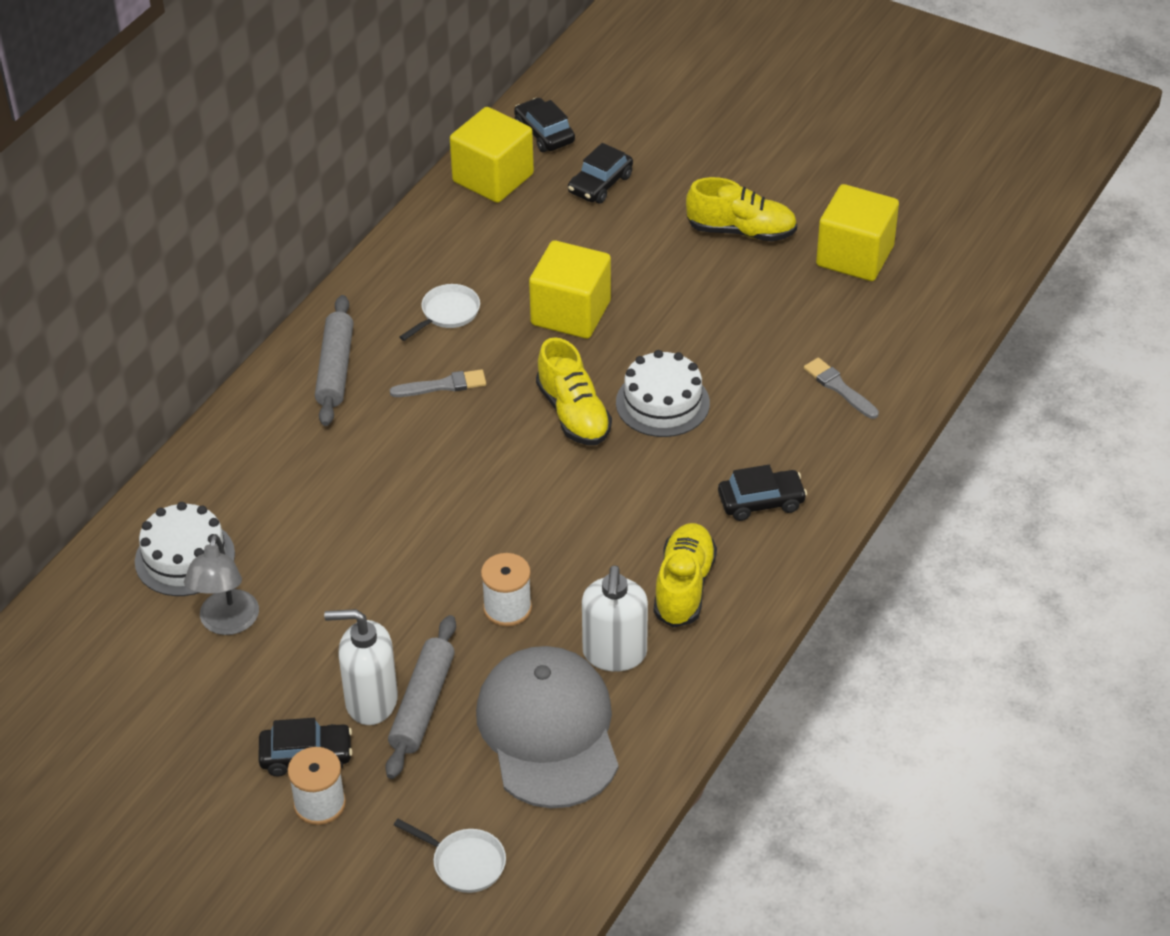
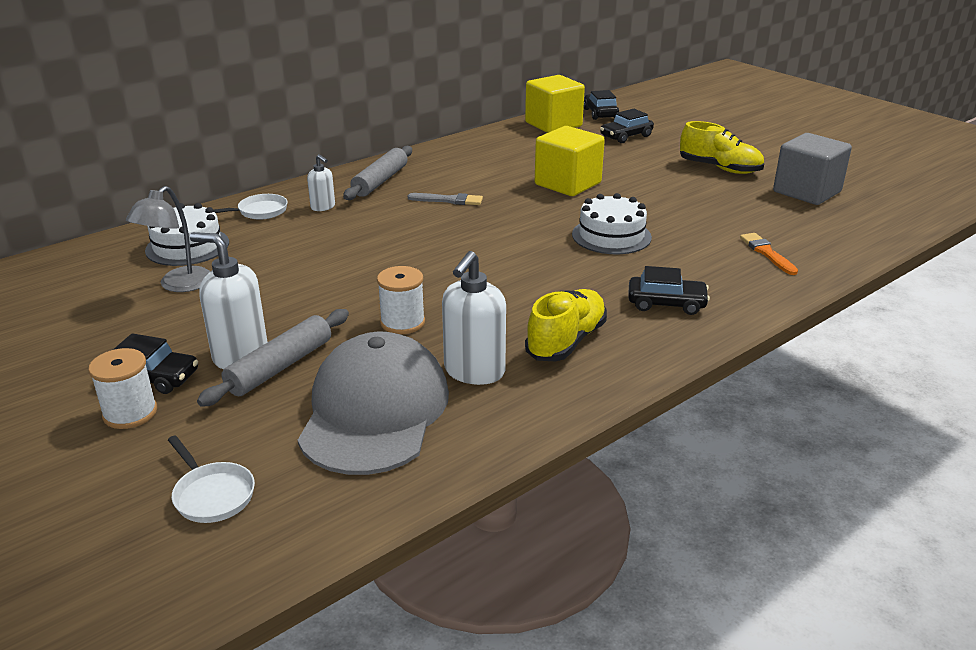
camera: 20 degrees right, 15 degrees down
white pan [399,284,480,341] -> white pan moved to [214,194,288,220]
yellow shoe [536,337,612,445] -> none
grey brush [804,358,879,419] -> orange brush [740,233,798,275]
yellow cube [816,184,899,281] -> grey cube [773,133,852,205]
none -> white soap dispenser [307,154,335,211]

